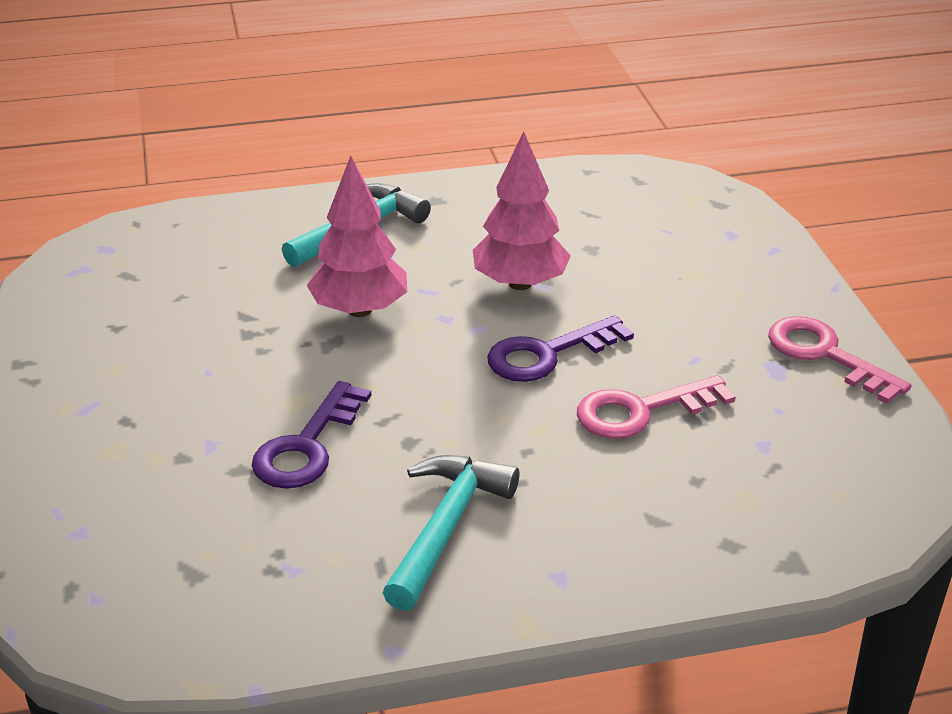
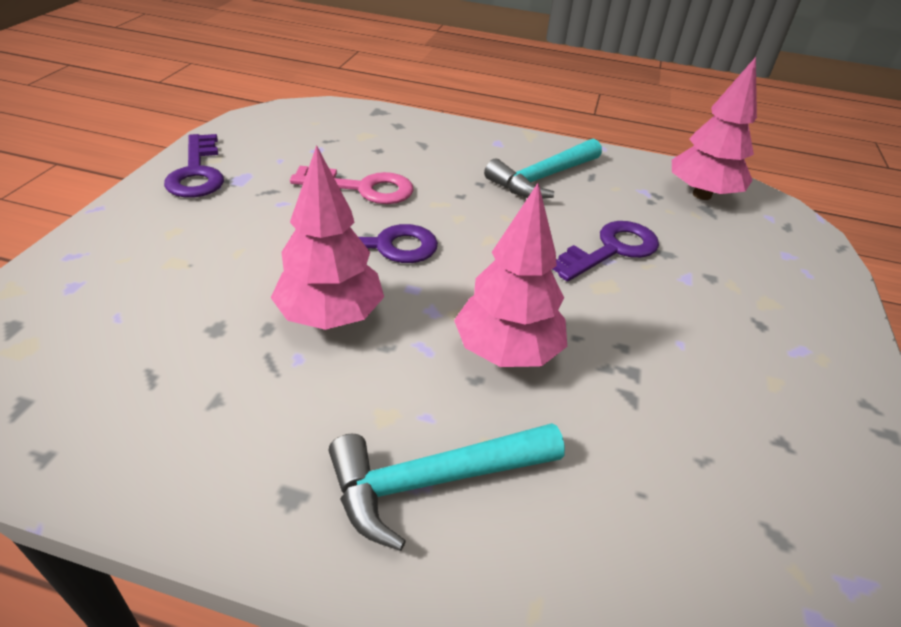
camera: 155 degrees left, 5 degrees up
pink key [768,316,911,404] -> purple key [164,134,224,197]
none -> pink tree [672,57,757,200]

